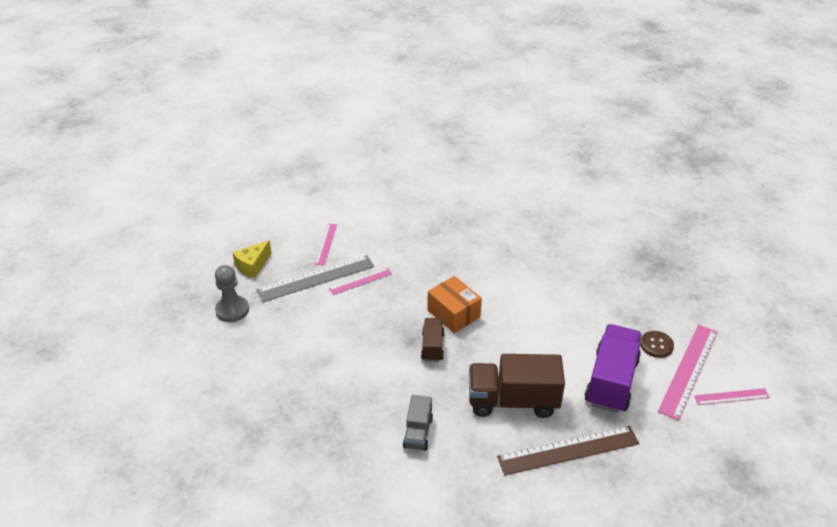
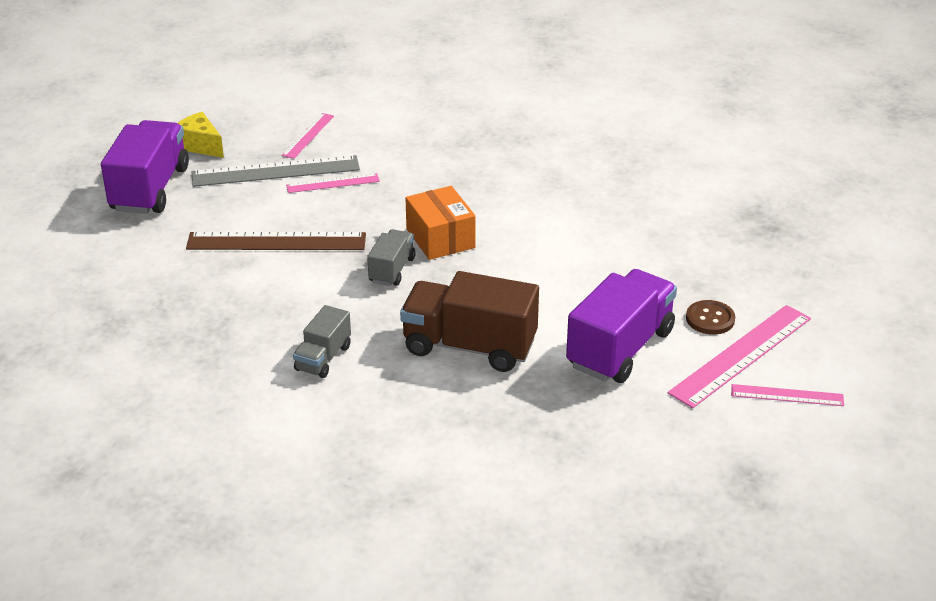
camera: 15 degrees right, 5 degrees down
grey pawn [215,265,249,322] -> purple truck [101,120,189,214]
yellow cheese [232,240,271,278] -> yellow cheese turned 75 degrees clockwise [178,112,224,158]
brown truck [421,318,445,362] -> grey truck [367,229,416,286]
brown ruler [497,426,639,475] -> brown ruler moved to [186,232,366,250]

